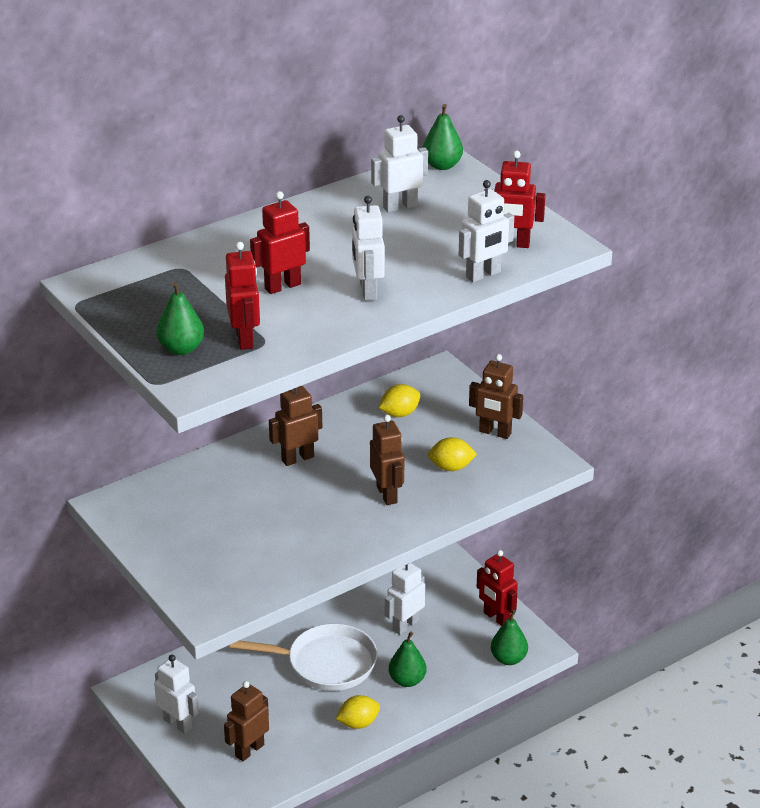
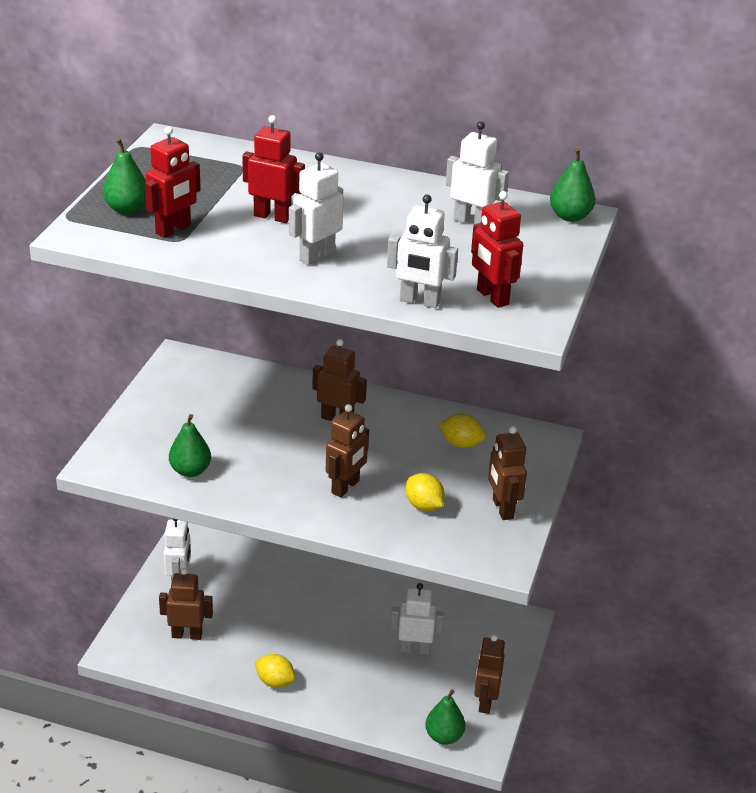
camera: 50 degrees right, 0 degrees up
white pan [229,624,377,691] -> none
green pear [389,631,426,687] -> green pear moved to [169,414,211,477]
red robot [477,550,518,626] -> brown robot [474,634,505,714]

